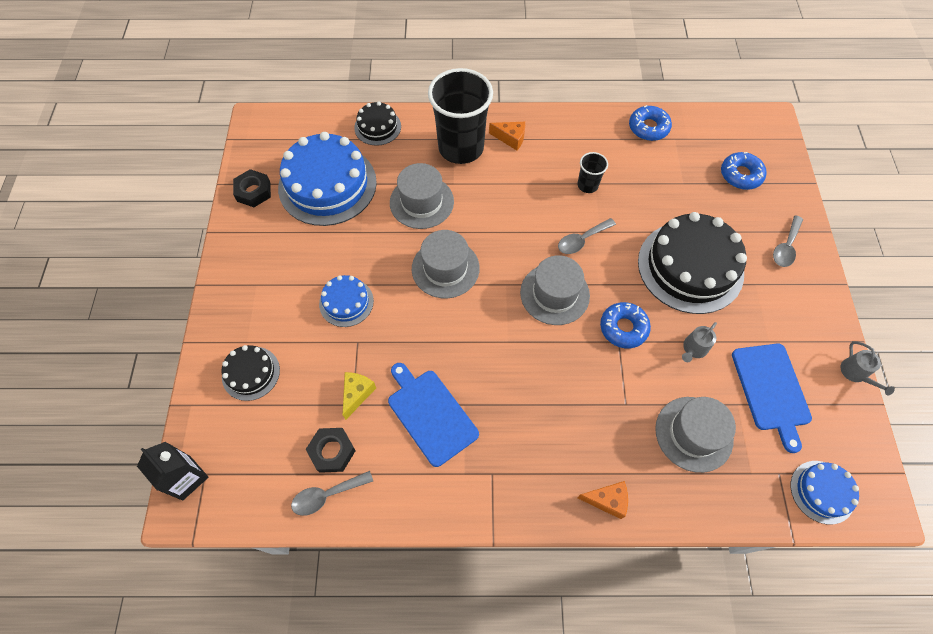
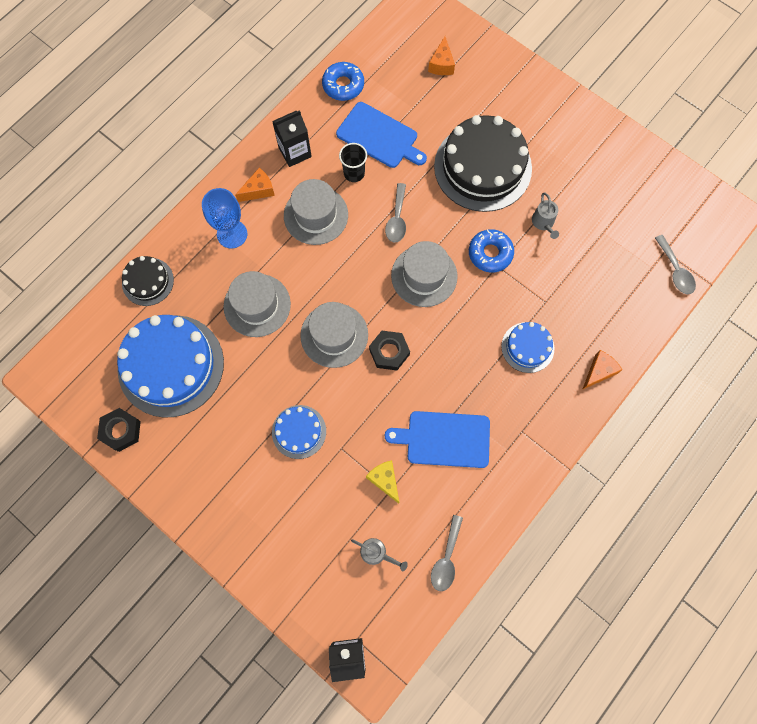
camera: 50 degrees left, 10 degrees up
black cake [221,345,280,401] -> none
black nut [306,428,356,473] -> black nut moved to [369,331,410,370]
black cup [428,68,493,164] -> blue goblet [202,188,247,249]
grey hat [655,397,736,473] -> grey hat moved to [284,179,348,245]
blue donut [721,152,767,190] -> orange cheese [428,36,455,75]
blue cutting board [732,344,812,453] -> blue cutting board moved to [336,102,427,168]
grey spoon [773,215,803,267] -> grey spoon moved to [655,235,696,294]
blue cake [791,461,859,525] -> blue cake moved to [501,322,554,373]
grey watering can [840,341,895,395] -> grey watering can moved to [351,538,408,571]
none -> black carton [272,110,312,167]

